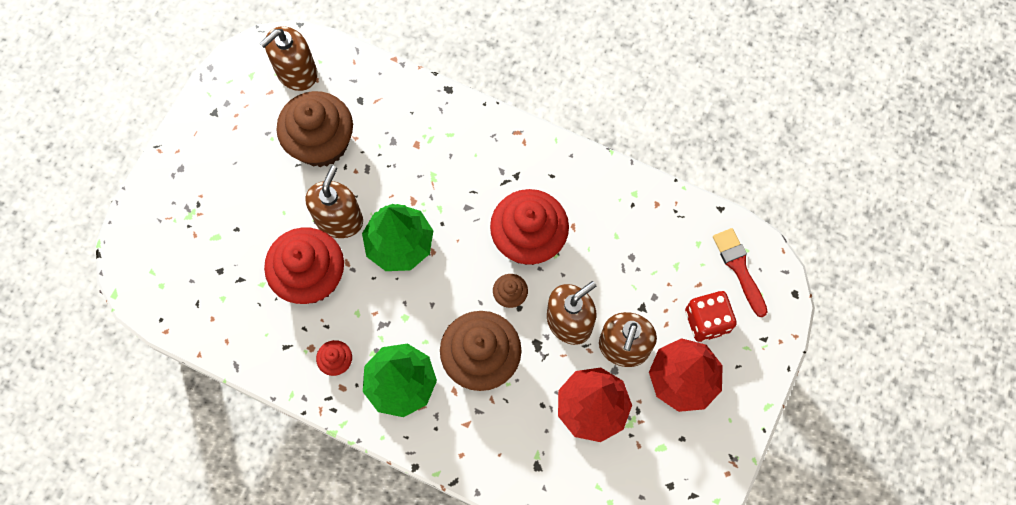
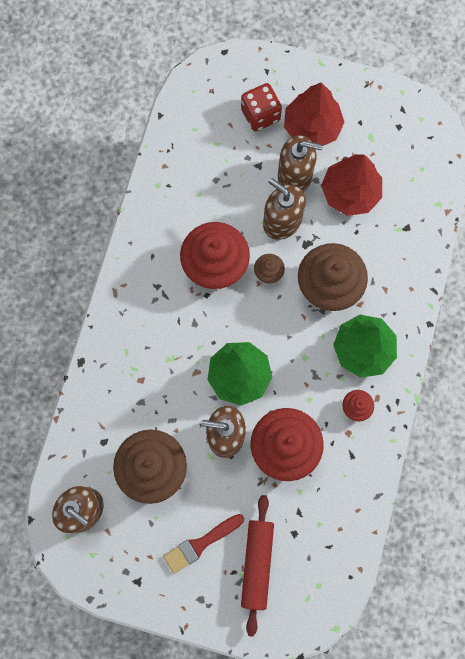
camera: 100 degrees left, 5 degrees up
red brush [713,228,768,317] -> red brush moved to [163,514,244,574]
none -> red rolling pin [241,495,274,636]

